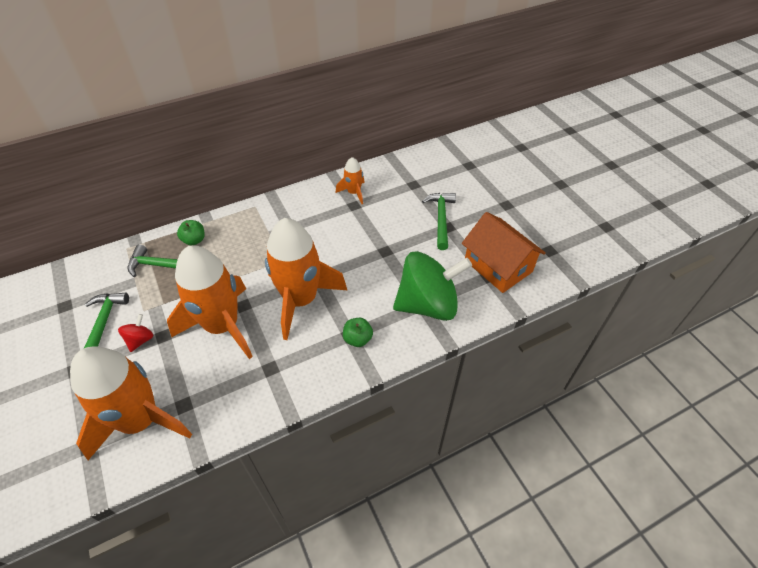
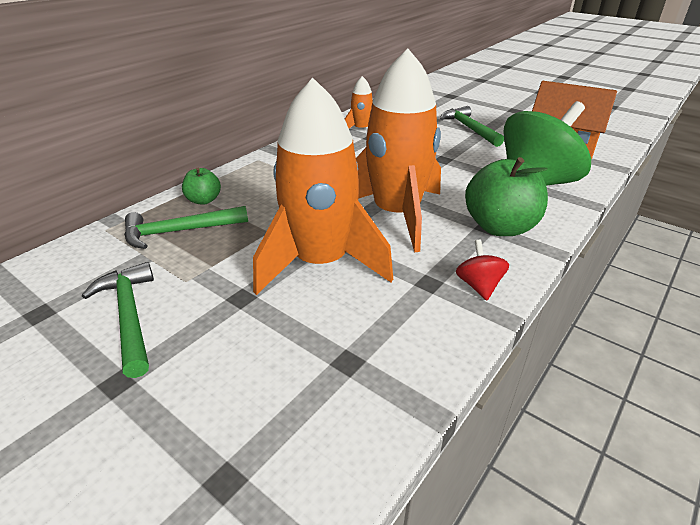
camera: 25 degrees left, 15 degrees down
orange rocket [70,346,192,460] -> none
red spinning top [118,314,153,352] -> red spinning top moved to [456,240,509,300]
green apple [343,318,373,347] -> green apple [465,157,548,236], size x1.91

